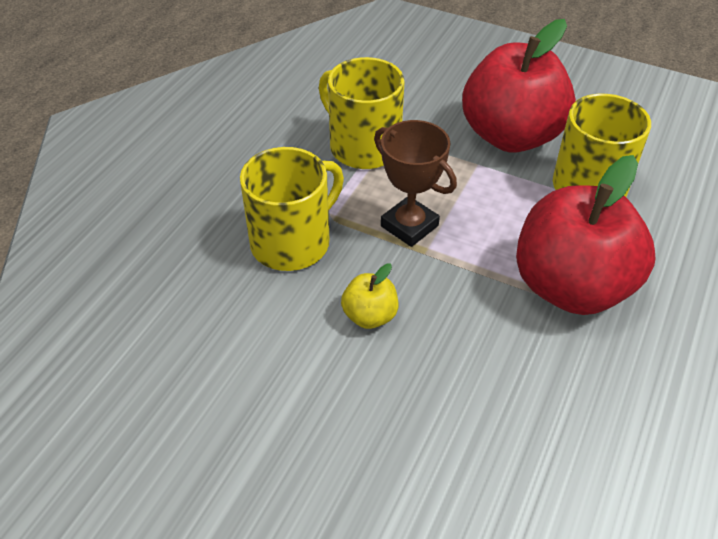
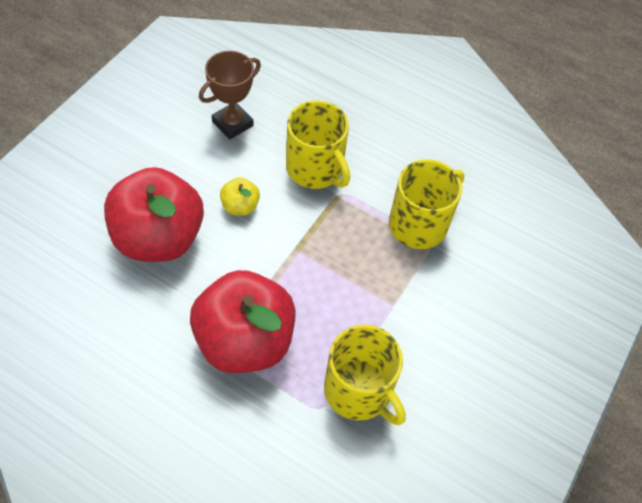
camera: 90 degrees right, 10 degrees up
brown trophy [374,120,457,247] -> brown trophy moved to [199,51,261,139]
red apple [462,19,576,153] -> red apple moved to [104,167,204,262]

